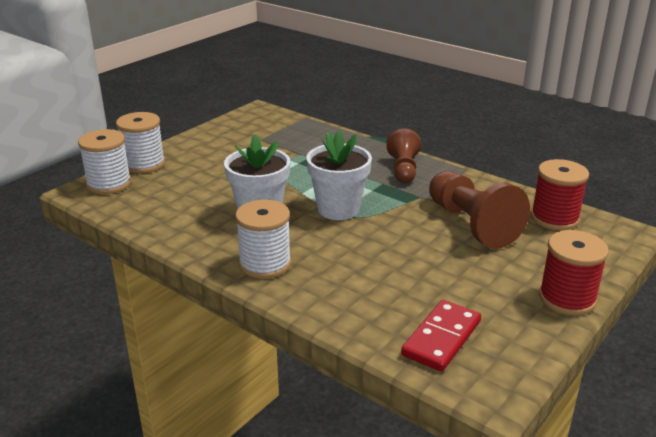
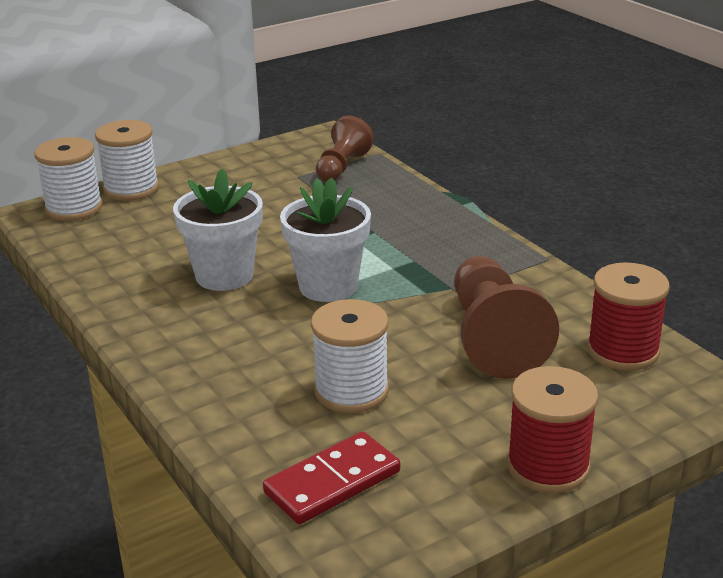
camera: 20 degrees right, 0 degrees up
white spool [235,200,291,279] -> white spool moved to [311,299,389,413]
brown pawn [386,129,421,183] -> brown pawn moved to [316,116,374,181]

